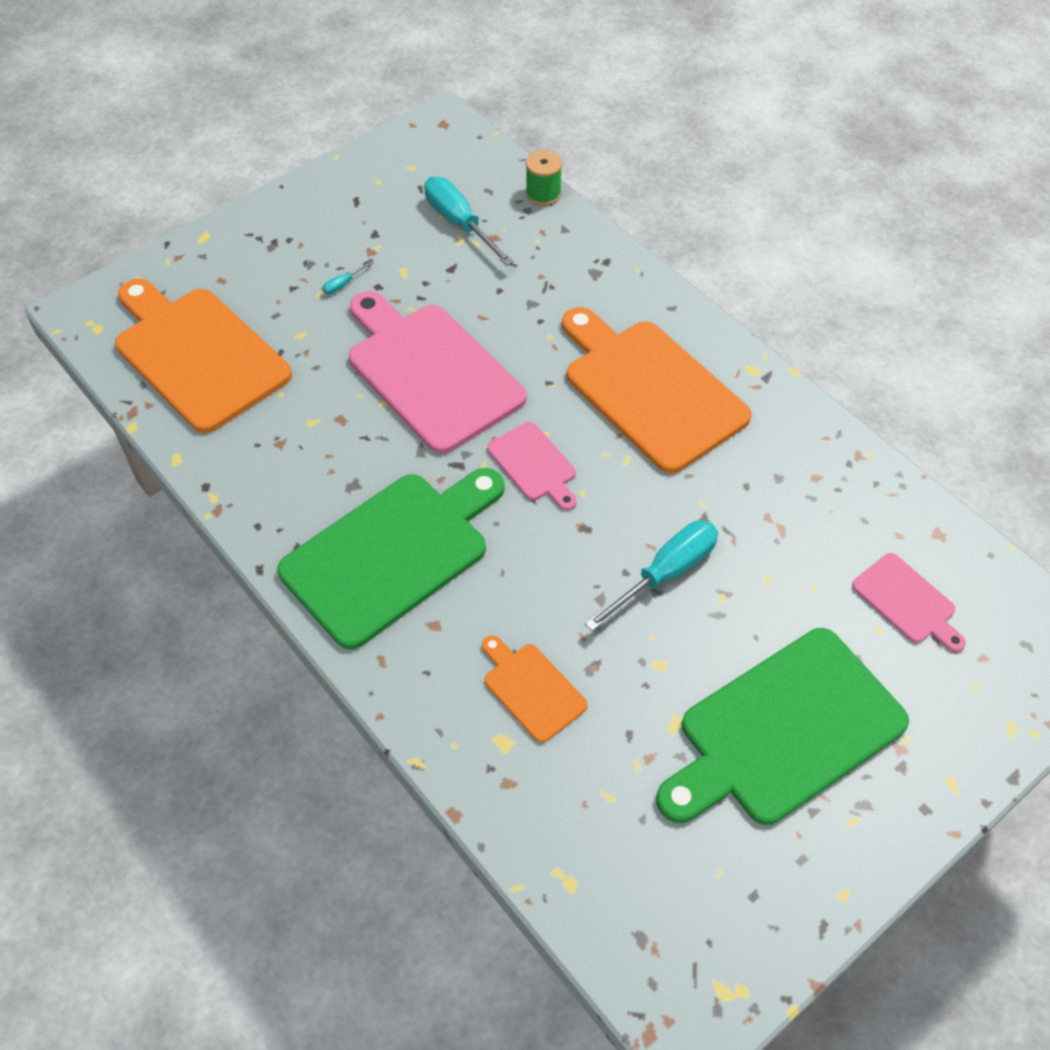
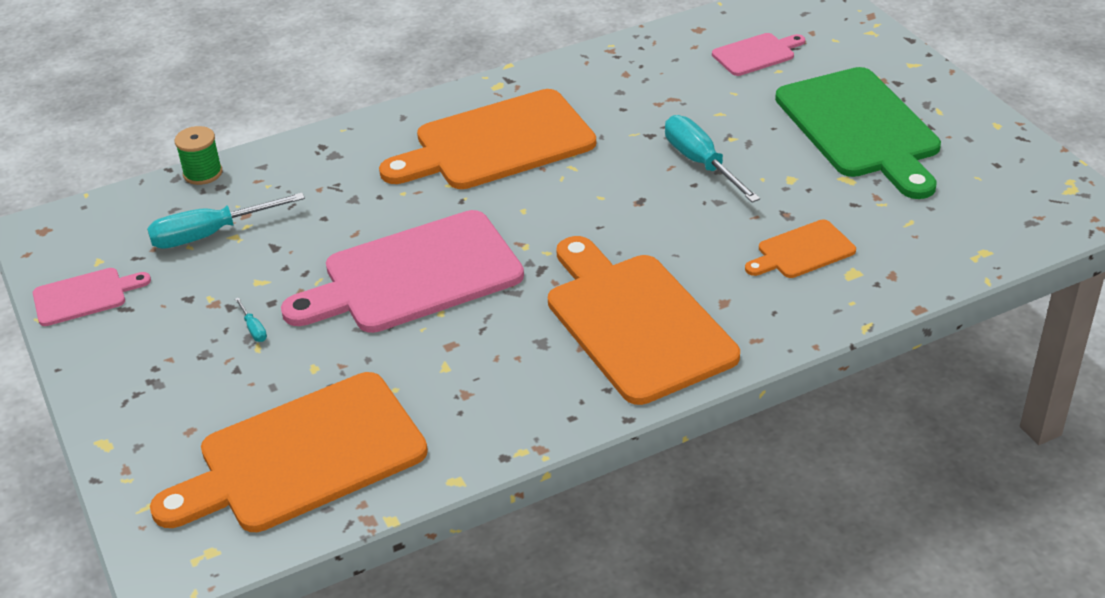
camera: 75 degrees left, 15 degrees down
green cutting board [278,468,505,650] -> orange cutting board [548,236,740,405]
pink cutting board [487,422,577,510] -> pink cutting board moved to [33,268,151,326]

